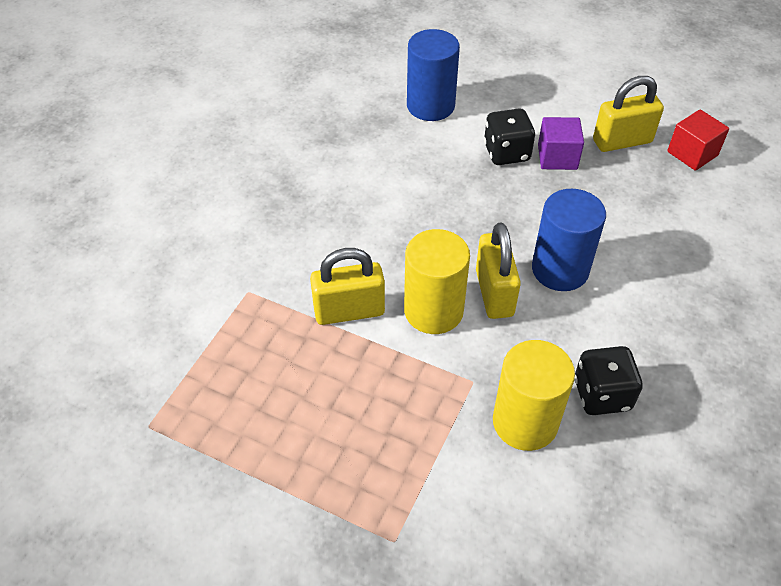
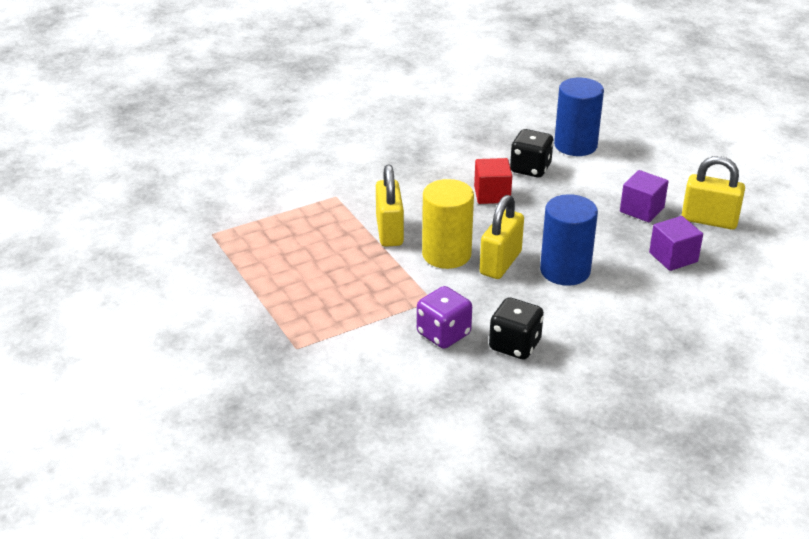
camera: 35 degrees right, 15 degrees down
yellow padlock [310,248,385,325] -> yellow padlock turned 60 degrees clockwise [376,165,404,247]
black dice [484,108,535,165] -> black dice moved to [510,129,554,177]
yellow cylinder [493,340,575,451] -> purple dice [417,286,472,349]
red cube [667,109,729,171] -> red cube moved to [474,158,512,204]
none -> purple cube [649,216,703,271]

